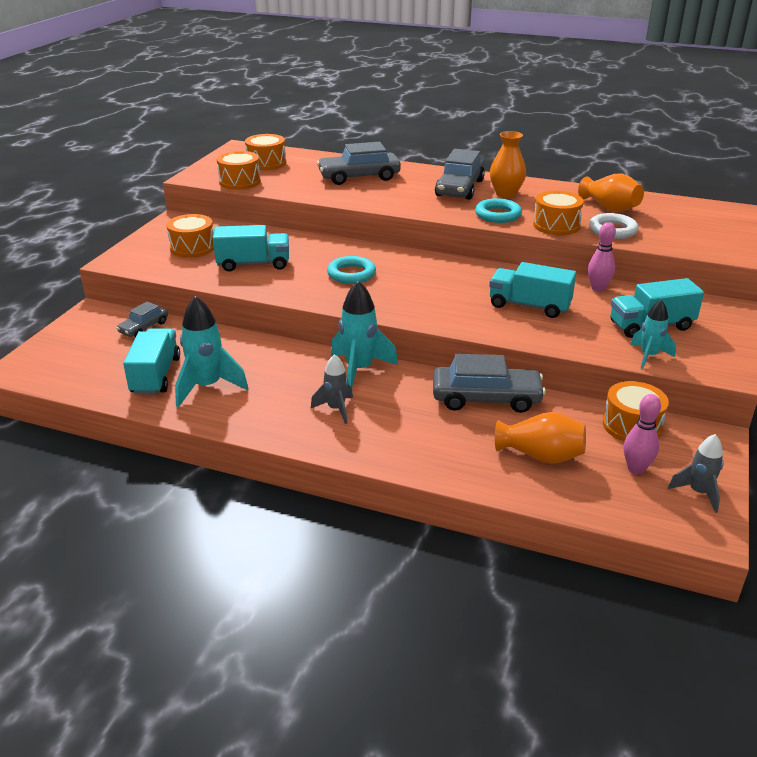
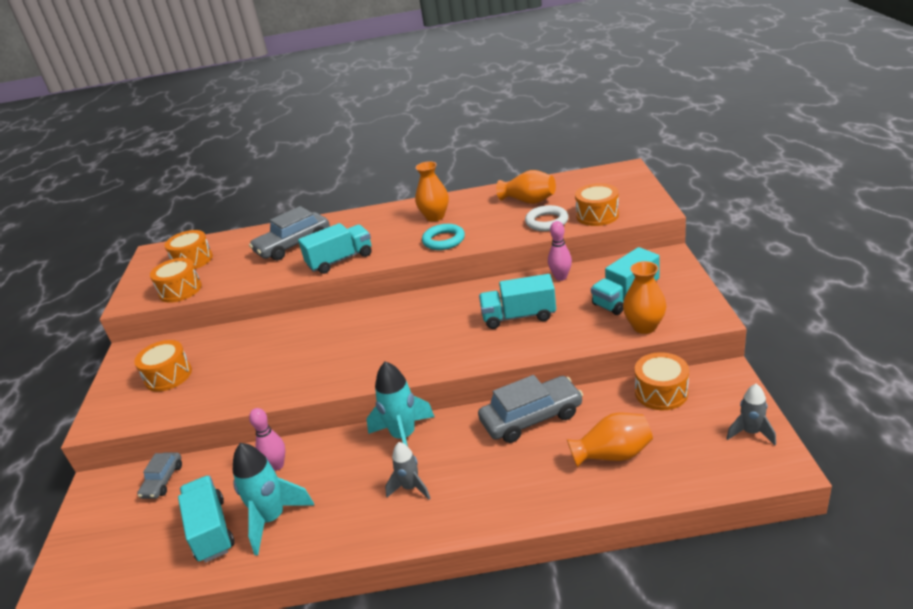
camera: 20 degrees left, 0 degrees up
turquoise truck [213,225,289,272] -> turquoise truck moved to [298,223,372,274]
turquoise ring [327,256,376,284] -> none
grey car [435,149,485,200] -> none
orange drum [533,191,584,235] -> orange drum moved to [575,183,619,226]
pink bowling pin [624,394,661,474] -> pink bowling pin moved to [249,408,285,471]
turquoise rocket [630,300,676,369] -> orange vase [623,261,667,334]

